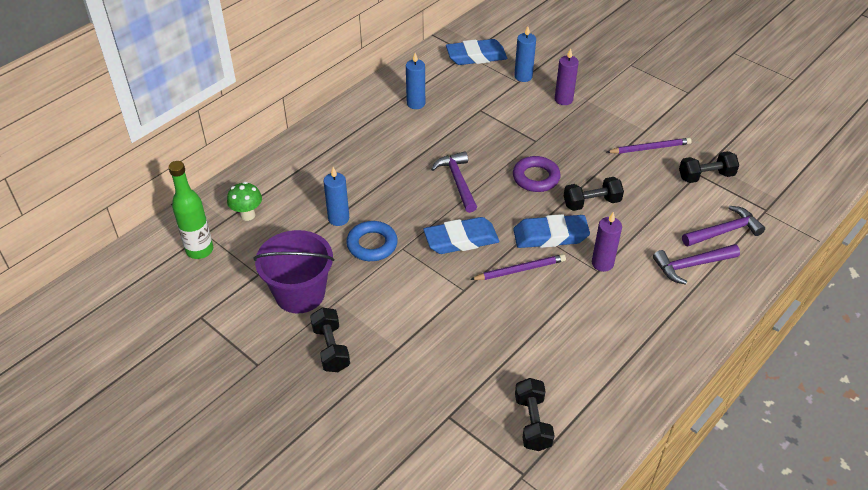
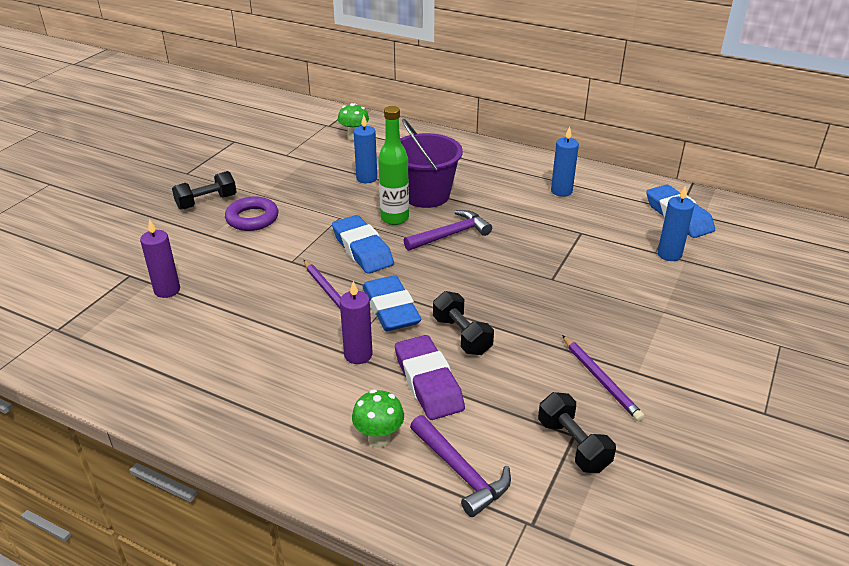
camera: 75 degrees right, 10 degrees down
green bottle [168,161,213,259] -> green bottle moved to [378,106,409,225]
purple bucket [254,230,334,314] -> purple bucket moved to [400,119,463,208]
blue ring [346,221,398,261] -> none
purple ring [513,156,561,192] -> purple ring moved to [225,196,278,231]
black dumbbell [515,378,555,451] -> none
purple candle [555,48,579,105] -> purple candle moved to [140,219,180,298]
purple hammer [653,244,740,285] -> green mushroom [352,389,404,448]
none -> purple eraser [395,335,465,420]

